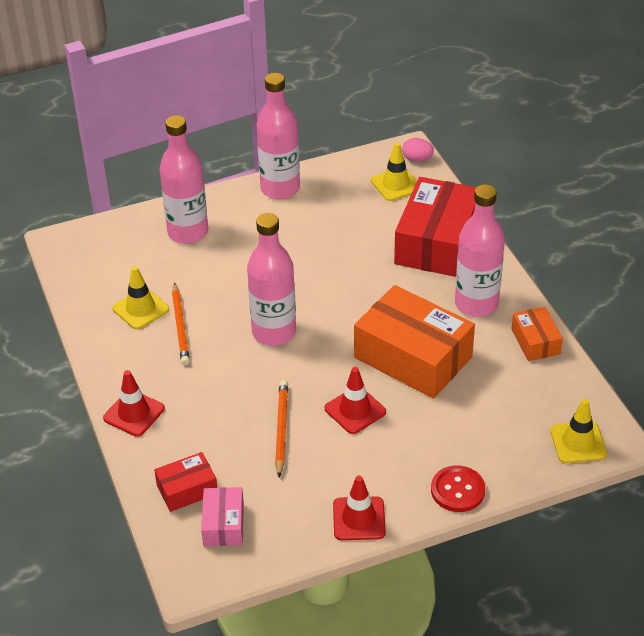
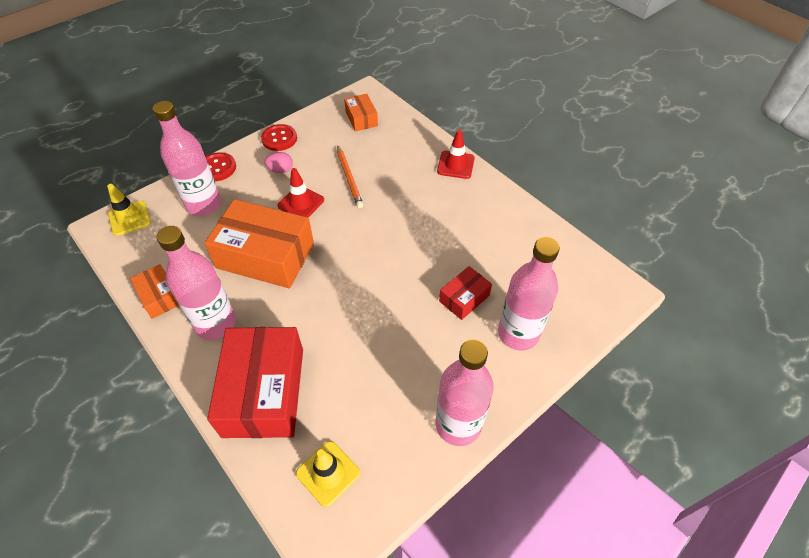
camera: 160 degrees right, 10 degrees up
yellow traffic cone [112,266,169,329] -> none
red box [154,452,217,512] -> red box moved to [439,266,492,320]
orange pencil [172,282,190,365] -> none
pink box [201,487,244,546] -> orange box [344,94,378,131]
pink bottle [247,213,296,346] -> pink bottle moved to [153,101,221,216]
red traffic cone [333,476,386,540] -> red button [261,124,297,151]
pink egg [402,138,434,162] -> pink egg moved to [264,152,293,173]

